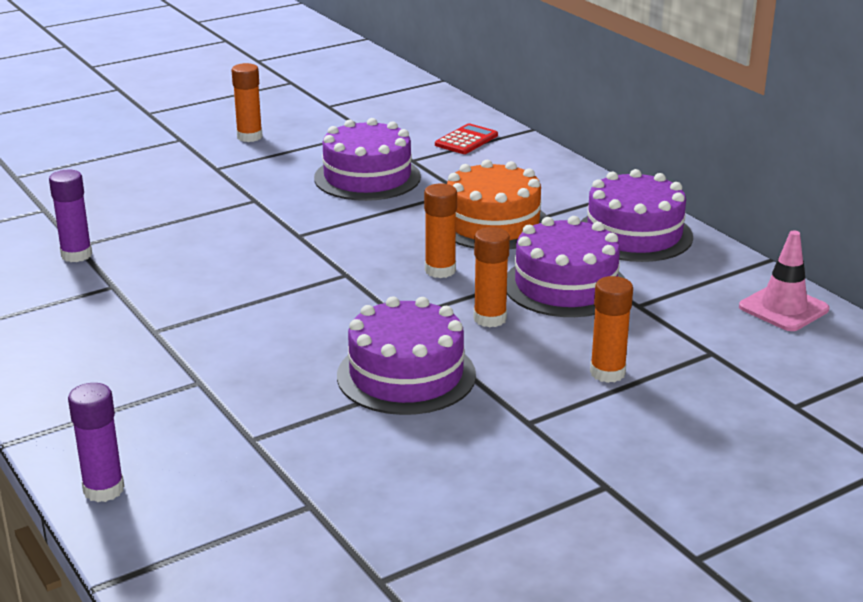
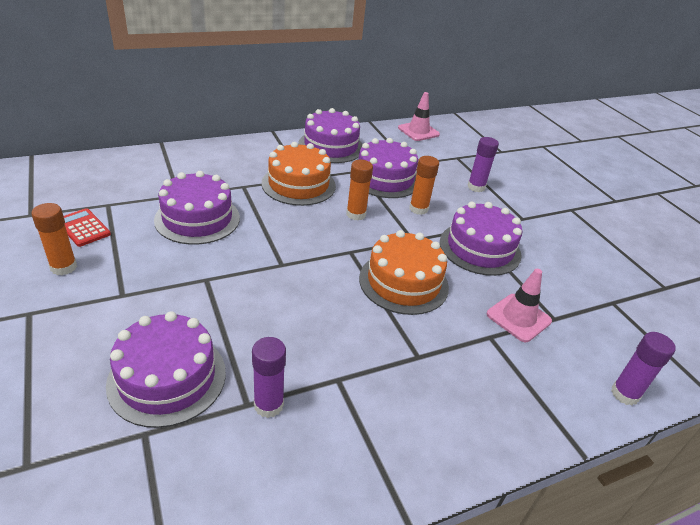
camera: 85 degrees left, 10 degrees up
red calculator [435,123,498,154] -> red calculator moved to [64,208,111,247]
orange glue stick [590,276,633,383] -> purple glue stick [467,137,499,192]
none -> purple cake [106,311,226,428]
none -> orange cake [359,230,449,315]
none -> pink traffic cone [487,269,552,342]

